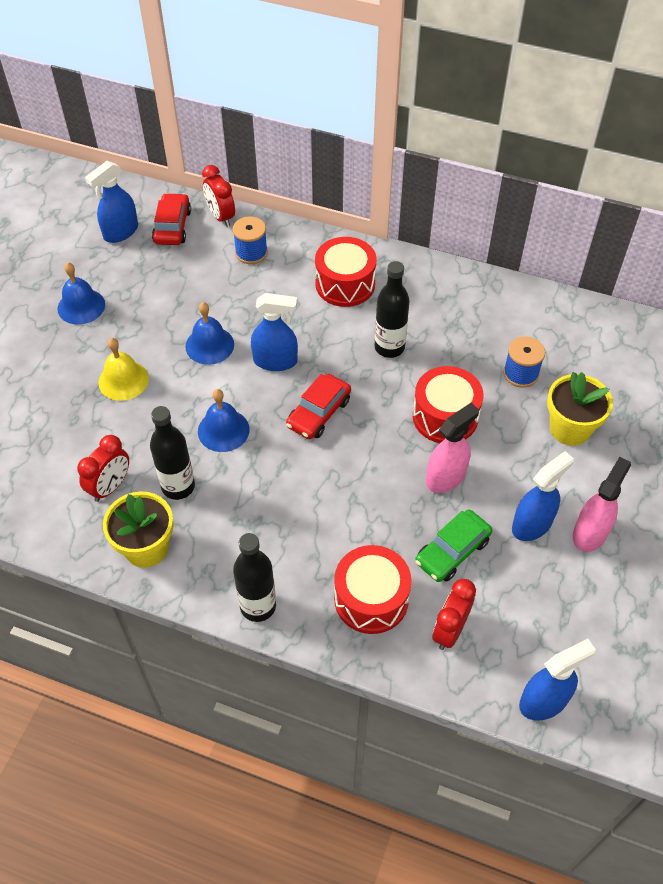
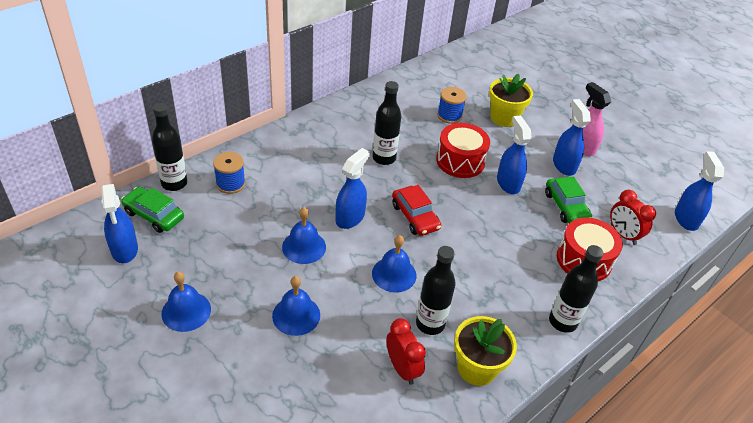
camera: 65 degrees left, 10 degrees down
yellow bell [98,338,149,401] -> blue bell [272,276,320,336]
red car [152,193,191,245] -> green car [121,187,184,233]
red clock [202,165,235,227] -> black bottle [152,103,187,191]
red drum [315,237,377,307] -> none
pink spray bottle [426,403,479,493] -> blue spray bottle [497,116,532,194]

